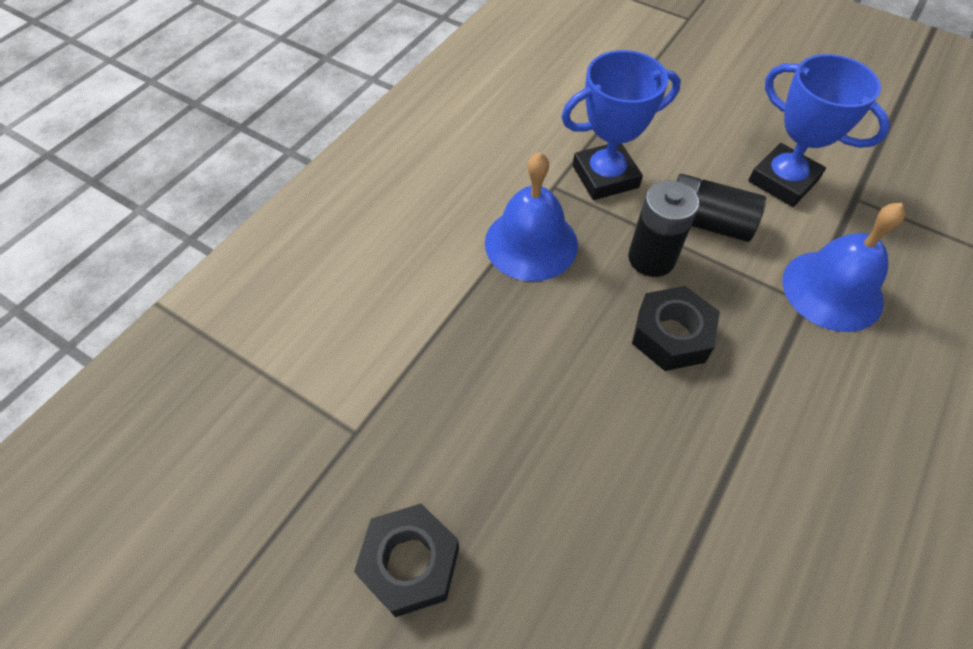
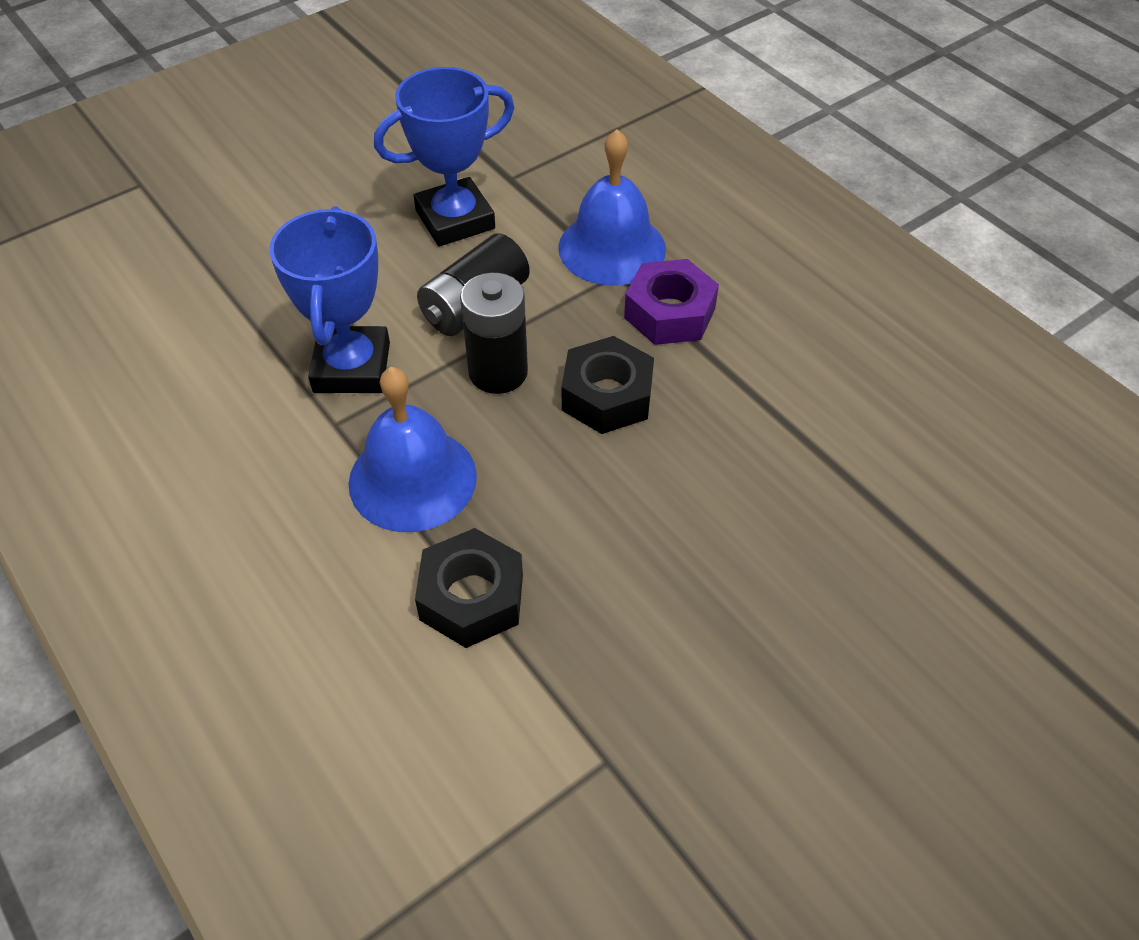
camera: 70 degrees left, 5 degrees down
black nut [354,504,459,617] -> black nut moved to [415,528,523,648]
none -> purple nut [624,259,719,345]

